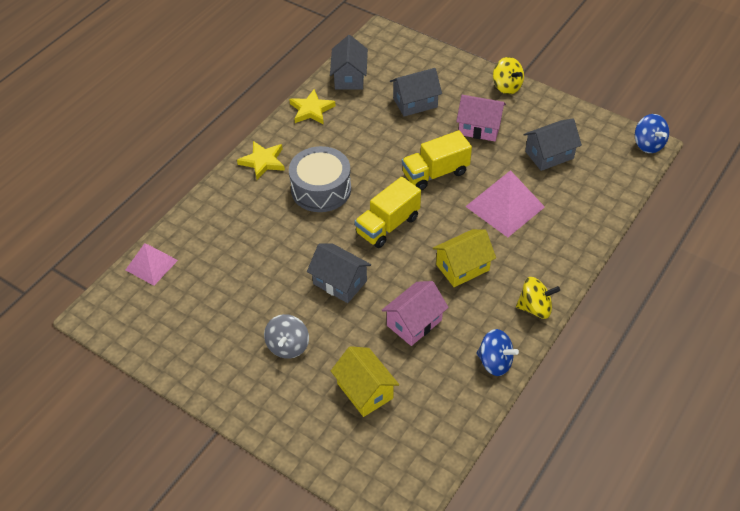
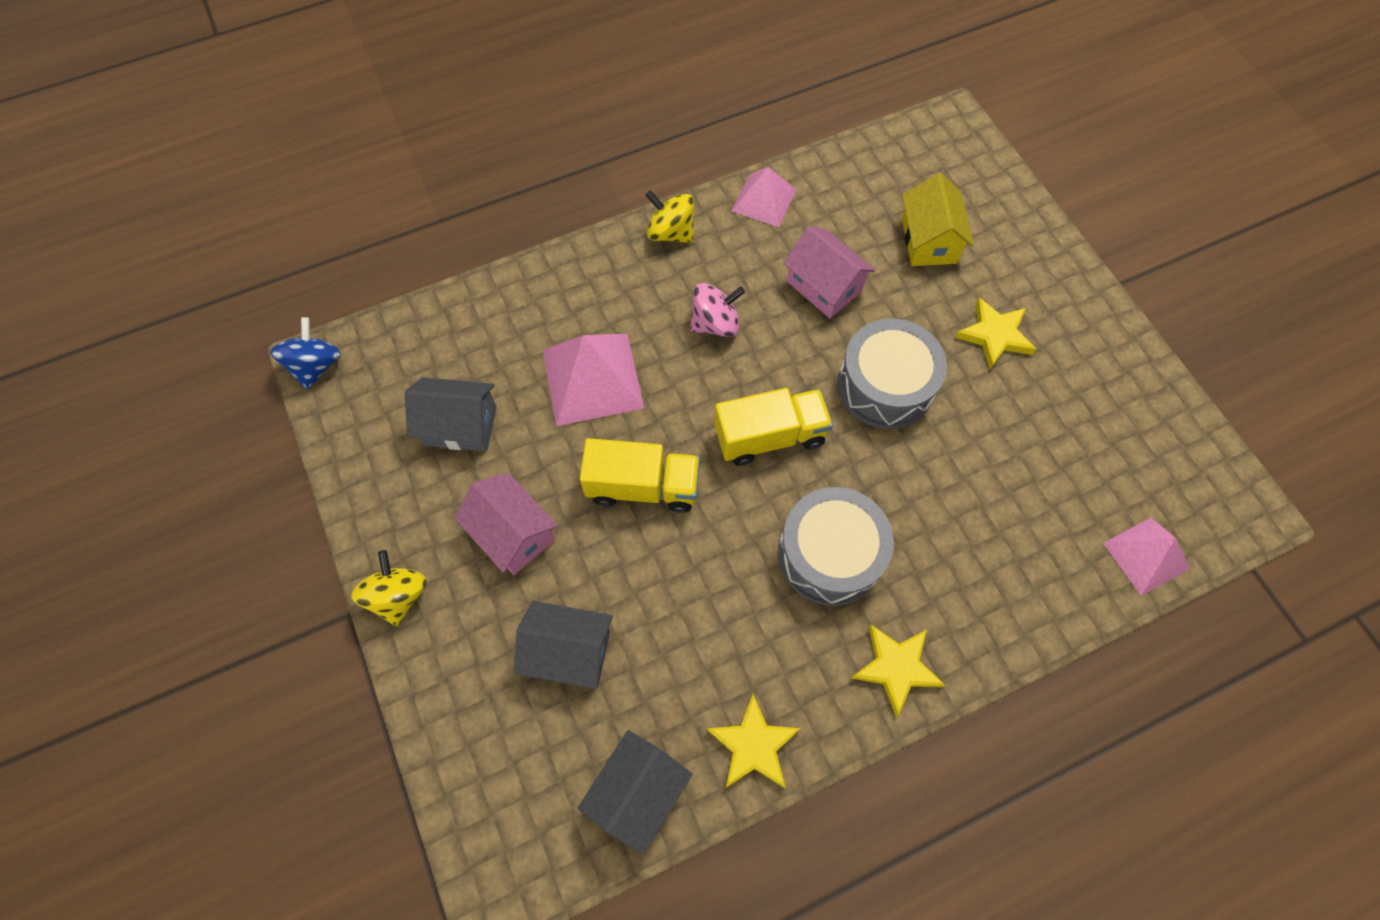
camera: 150 degrees left, 15 degrees up
grey spinning top [264,314,309,359] -> yellow star [955,298,1036,369]
grey house [307,243,371,303] -> grey drum [837,318,947,429]
pink house [381,281,449,346] -> pink house turned 60 degrees clockwise [783,226,876,318]
yellow house [433,229,496,287] -> pink spinning top [690,283,745,337]
blue spinning top [476,329,519,376] -> pink pyramid [732,167,797,227]

